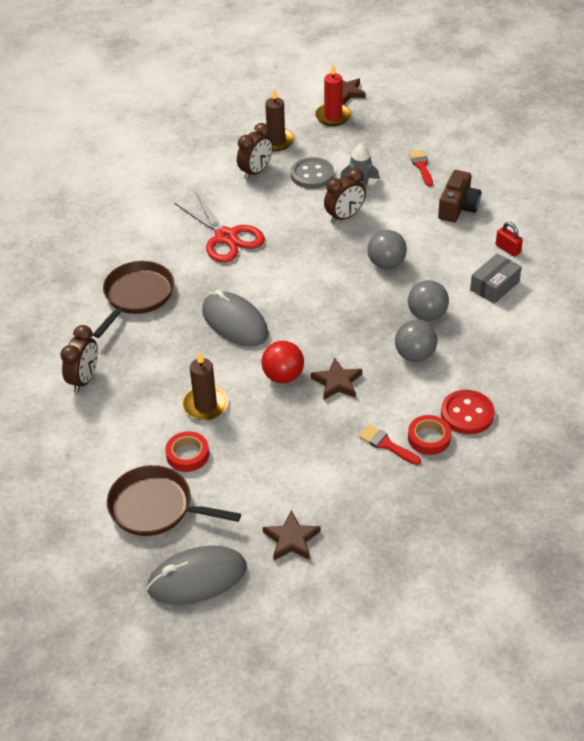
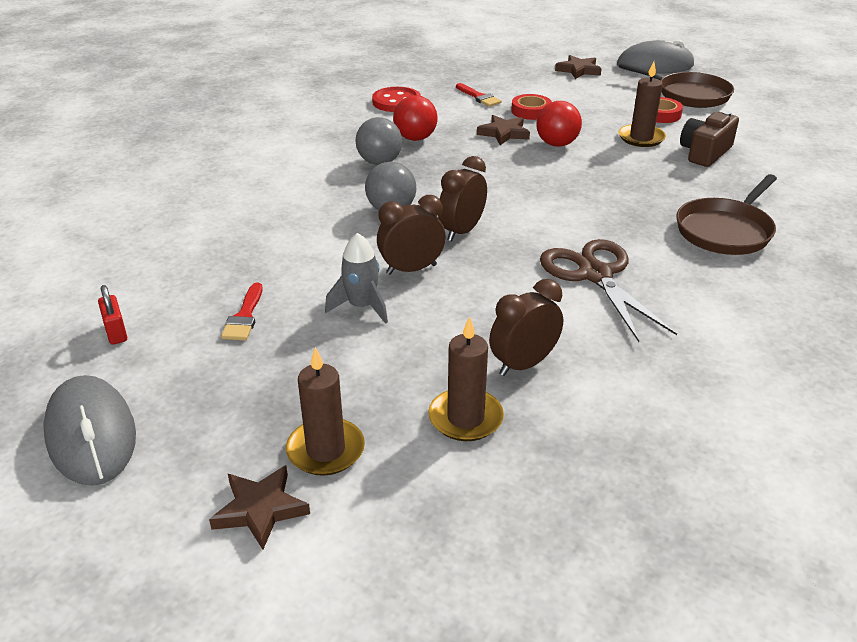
camera: 165 degrees left, 10 degrees down
brown clock [60,325,98,393] -> brown clock moved to [438,156,487,241]
red scissors [174,191,265,263] -> brown scissors [540,239,677,342]
grey mouse [202,290,268,347] -> grey mouse moved to [43,375,136,486]
grey button [291,157,334,189] -> none
red candle [315,64,351,126] -> brown candle [286,347,365,476]
grey ball [395,320,437,362] -> red ball [393,95,438,141]
red tape [408,415,451,455] -> red tape moved to [511,94,552,120]
brown camera [438,170,481,222] -> brown camera moved to [680,111,739,167]
grey box [470,253,522,304] -> none
red padlock [496,222,523,257] -> red padlock moved to [98,285,127,345]

